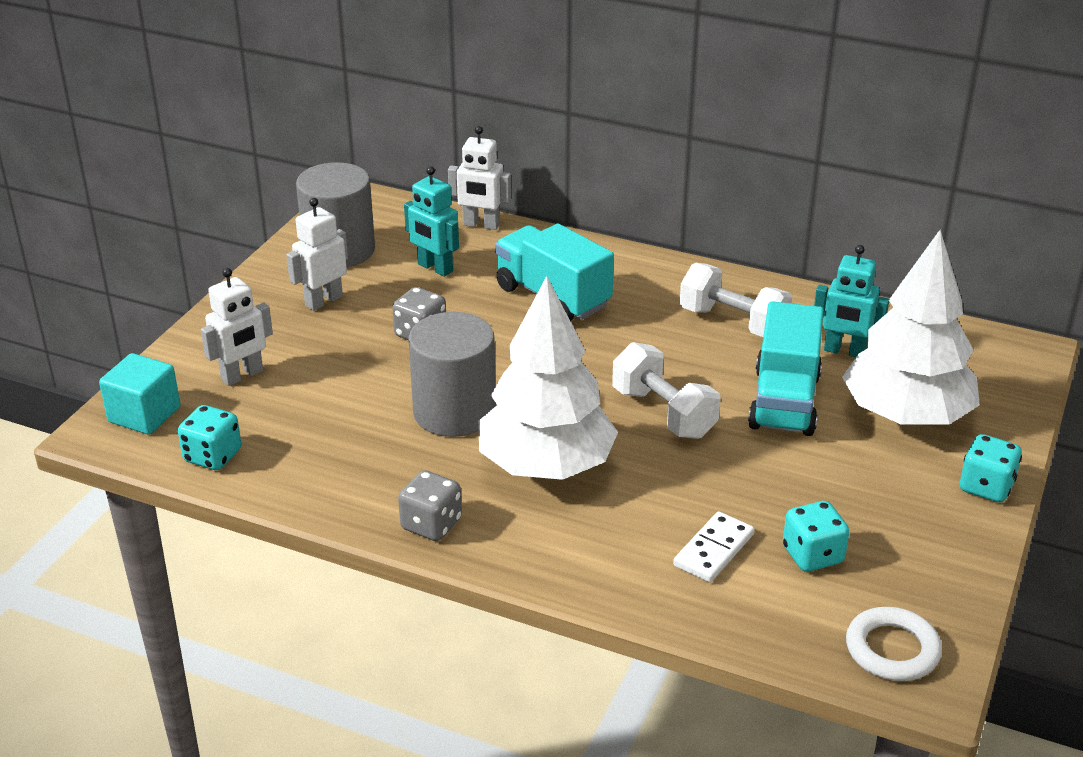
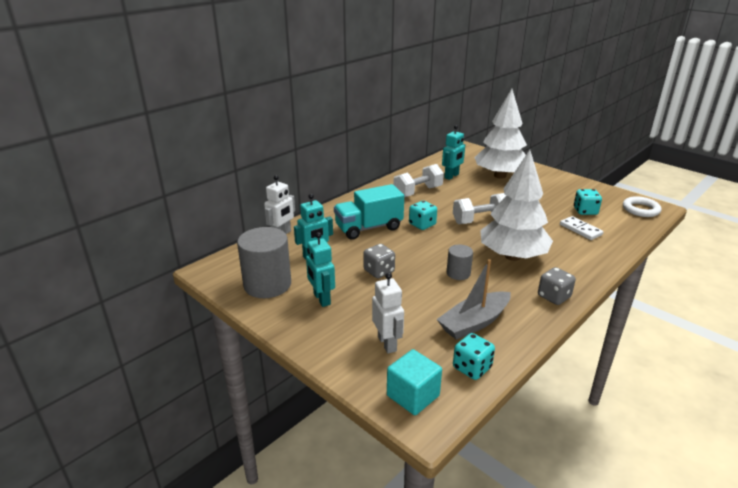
camera: 70 degrees left, 5 degrees down
white robot [287,198,348,311] -> turquoise robot [306,232,335,307]
grey cylinder [408,312,496,437] -> grey cylinder [447,245,473,280], size x0.52
turquoise truck [748,301,824,436] -> none
turquoise dice [960,434,1022,502] -> turquoise dice moved to [409,201,437,230]
none -> grey boat [437,259,511,340]

